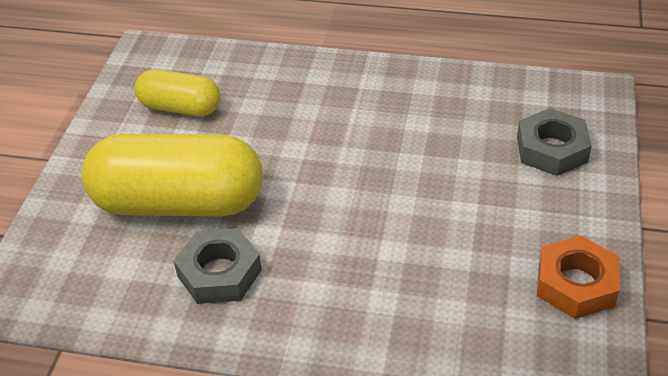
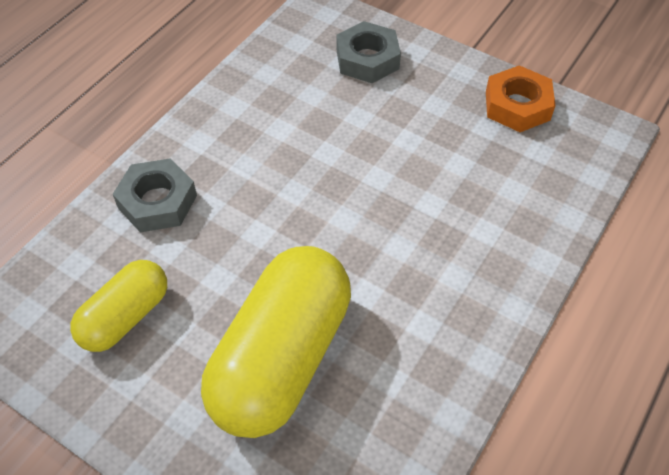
camera: 70 degrees left, 10 degrees up
grey nut [174,228,262,304] -> grey nut moved to [113,158,197,233]

